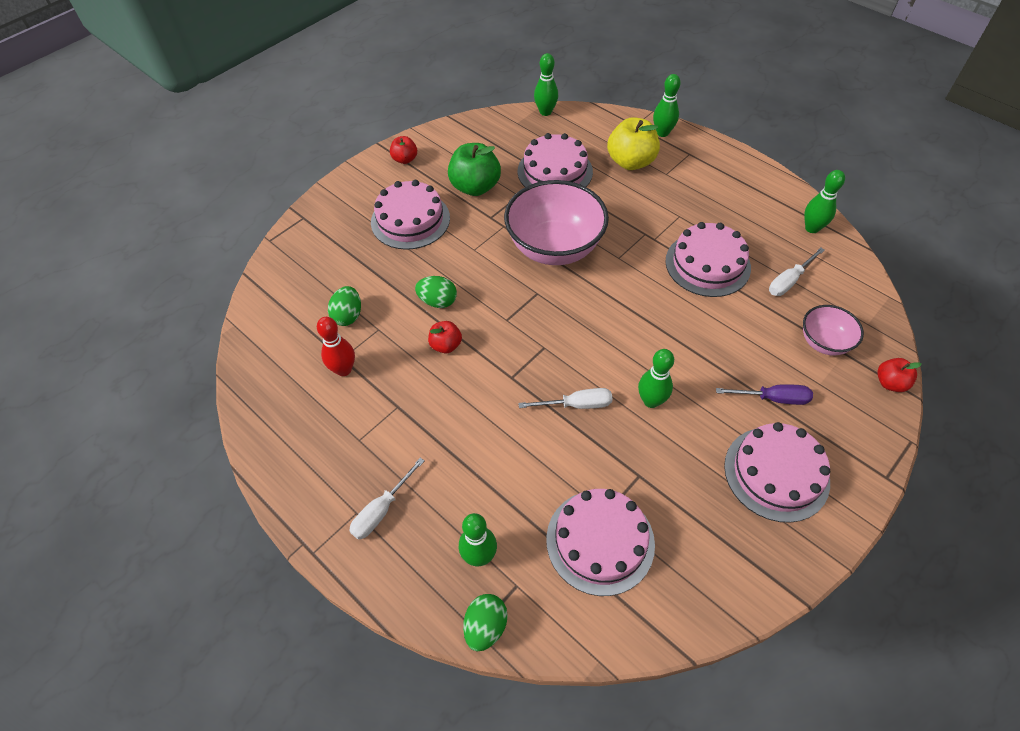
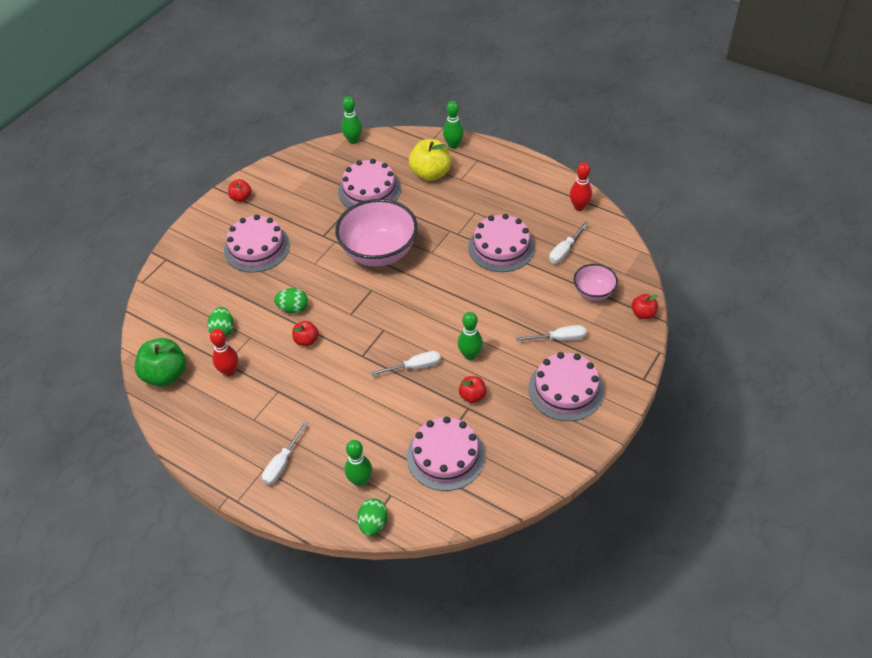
camera: 10 degrees left, 5 degrees down
green apple [448,143,501,196] -> green apple moved to [135,338,186,387]
purple screwdriver [716,384,813,405] -> white screwdriver [516,325,586,341]
green bowling pin [804,170,845,233] -> red bowling pin [570,162,592,211]
none -> red apple [459,376,487,403]

